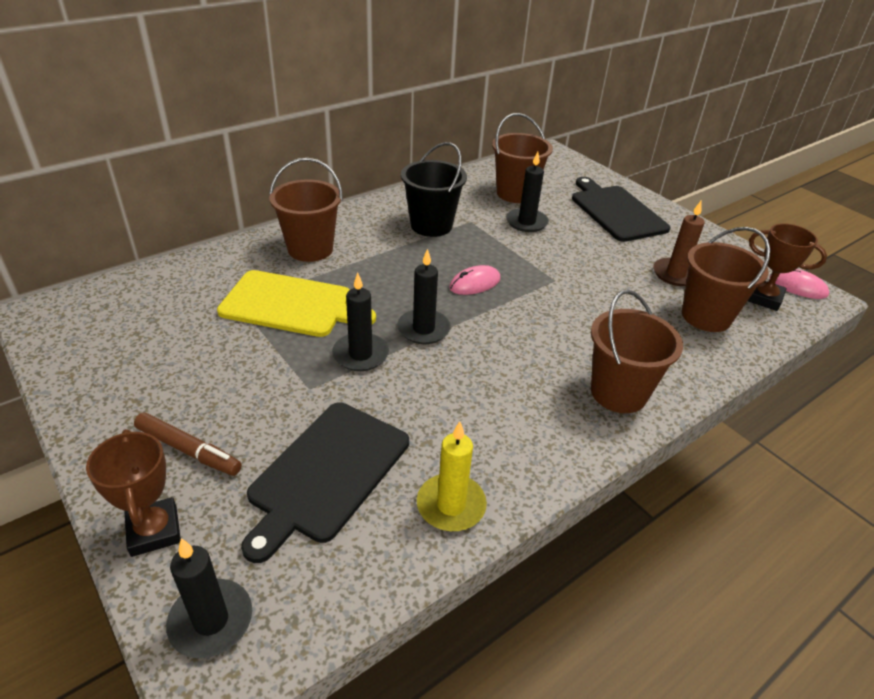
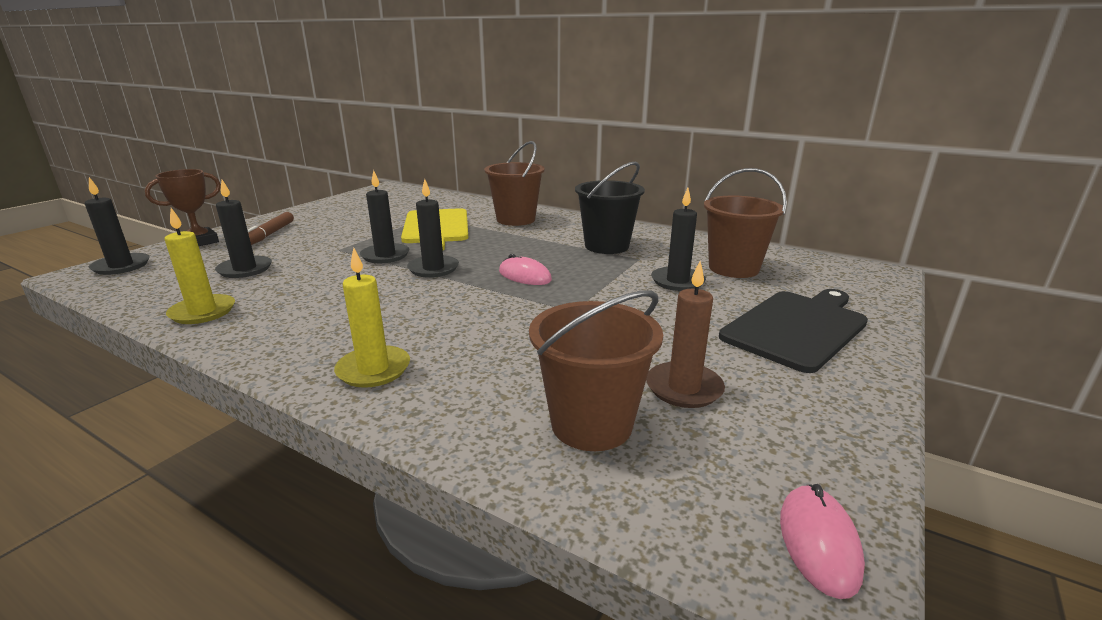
camera: 70 degrees right, 15 degrees down
black cutting board [241,403,409,563] -> black candle [215,180,272,278]
brown bucket [591,290,683,413] -> yellow candle [334,248,410,388]
brown trophy [748,223,827,311] -> none

